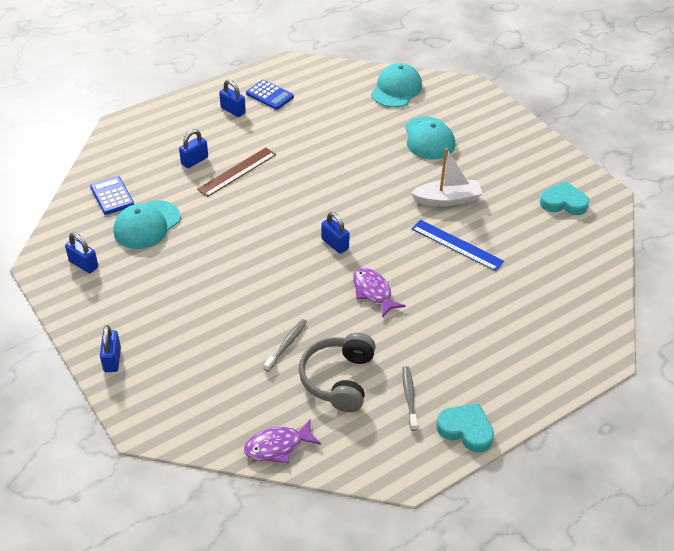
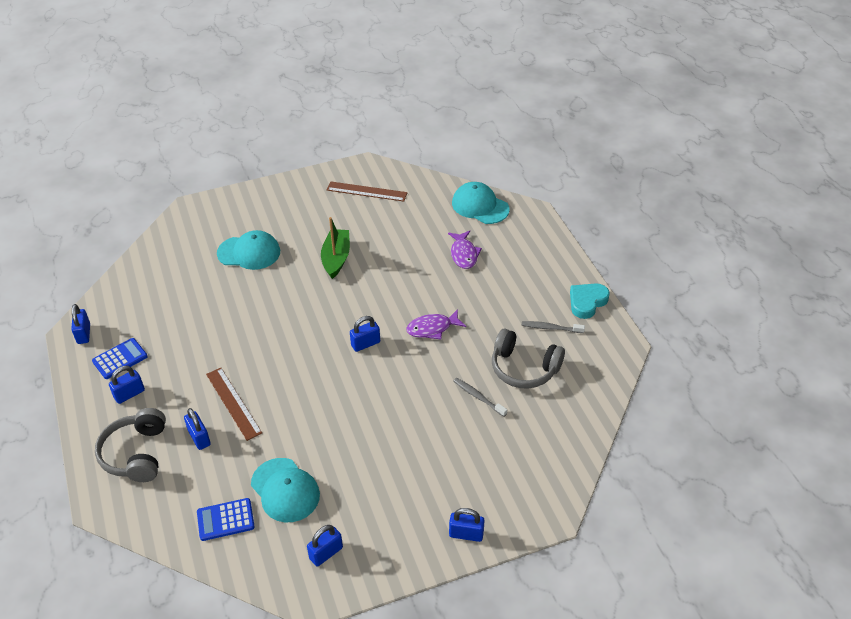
camera: 75 degrees left, 0 degrees up
purple fish [244,420,321,464] -> purple fish moved to [448,231,482,269]
turquoise cap [371,63,422,107] -> turquoise cap moved to [452,182,510,224]
white boat [411,148,483,207] -> green boat [321,217,350,279]
blue ruler [412,220,504,271] -> none
turquoise heart [540,181,589,215] -> brown ruler [327,181,407,202]
none -> blue padlock [71,304,90,344]
none -> grey headphones [95,408,166,482]

